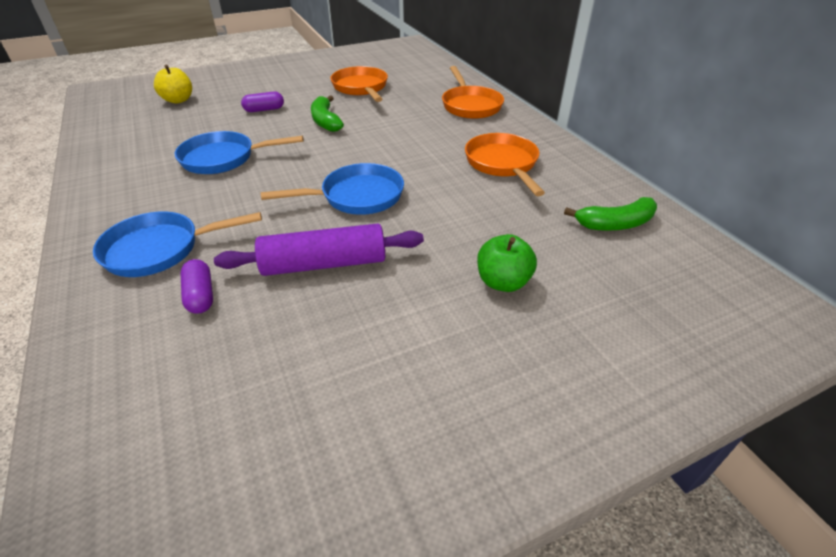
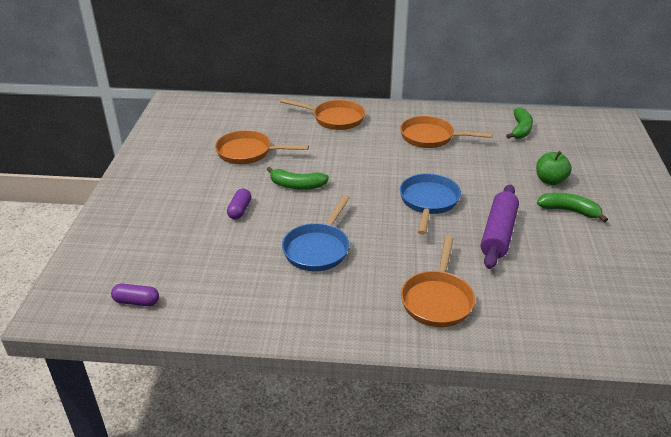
camera: 60 degrees left, 5 degrees down
blue pan [93,211,262,277] -> orange pan [401,236,475,327]
yellow apple [154,65,192,103] -> none
purple capsule [180,259,213,314] -> purple capsule moved to [111,284,159,306]
none -> green banana [537,193,608,222]

